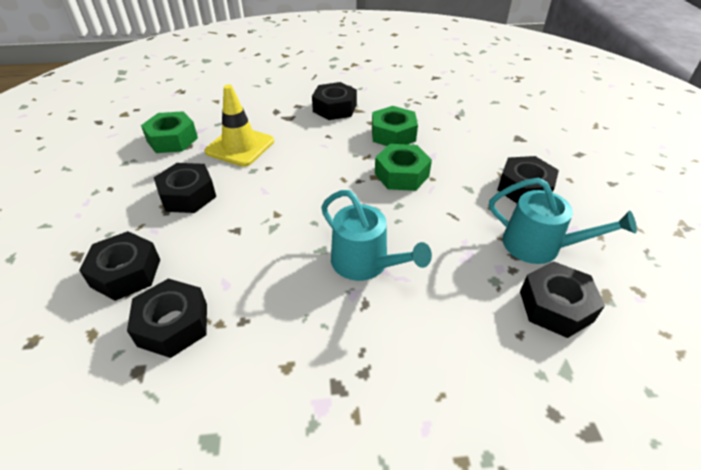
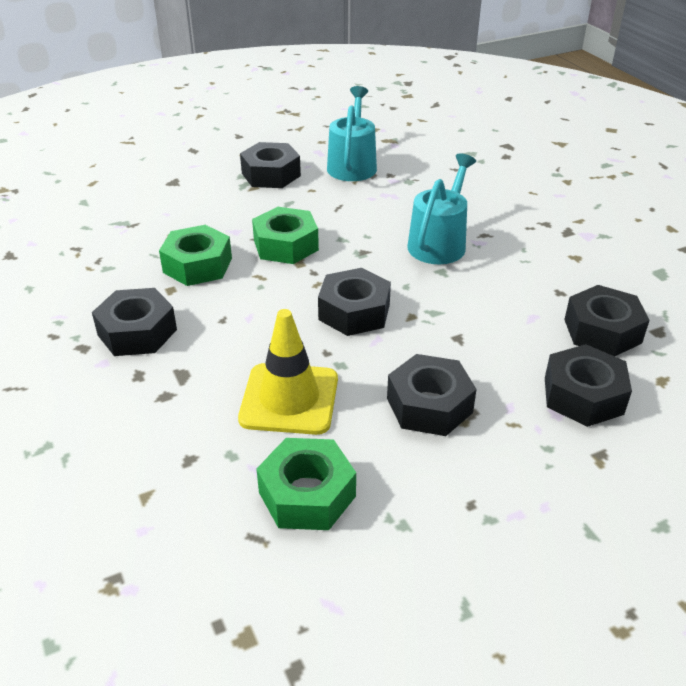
camera: 110 degrees left, 5 degrees down
black nut [520,261,605,338] -> black nut moved to [318,268,391,336]

